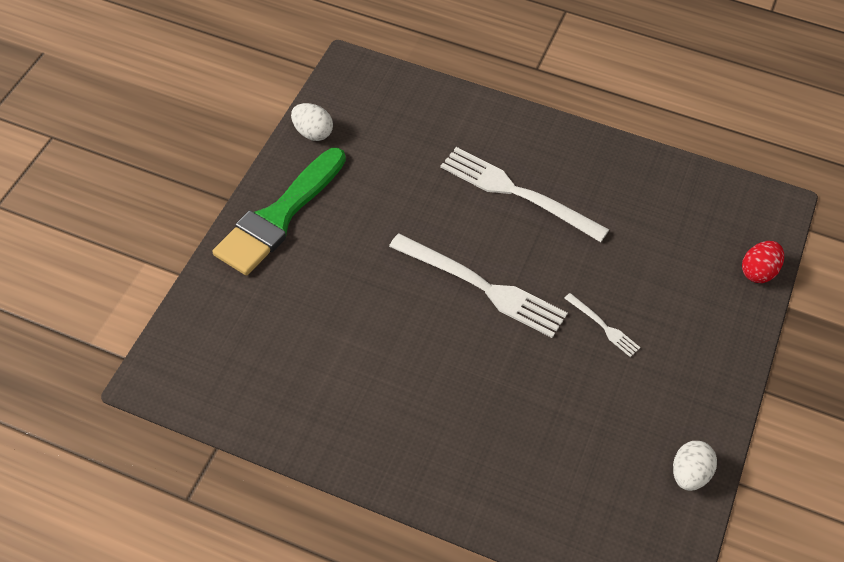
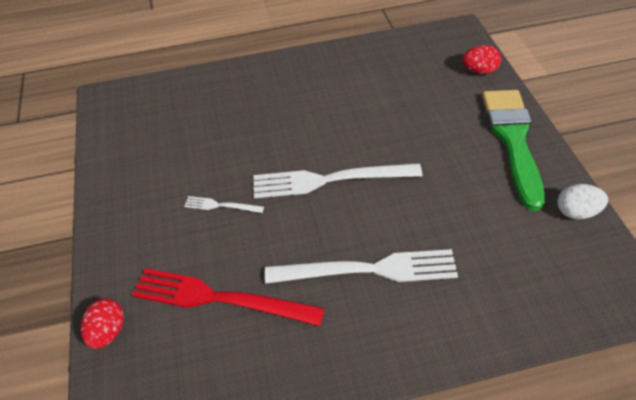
camera: 150 degrees right, 5 degrees down
white egg [673,441,717,491] -> none
none -> red fork [132,268,325,326]
none -> red egg [462,45,501,74]

